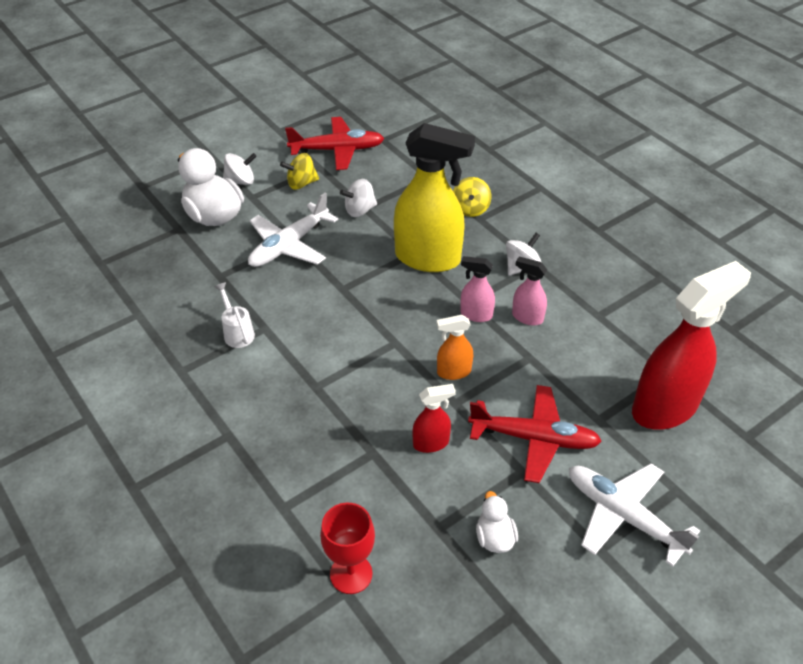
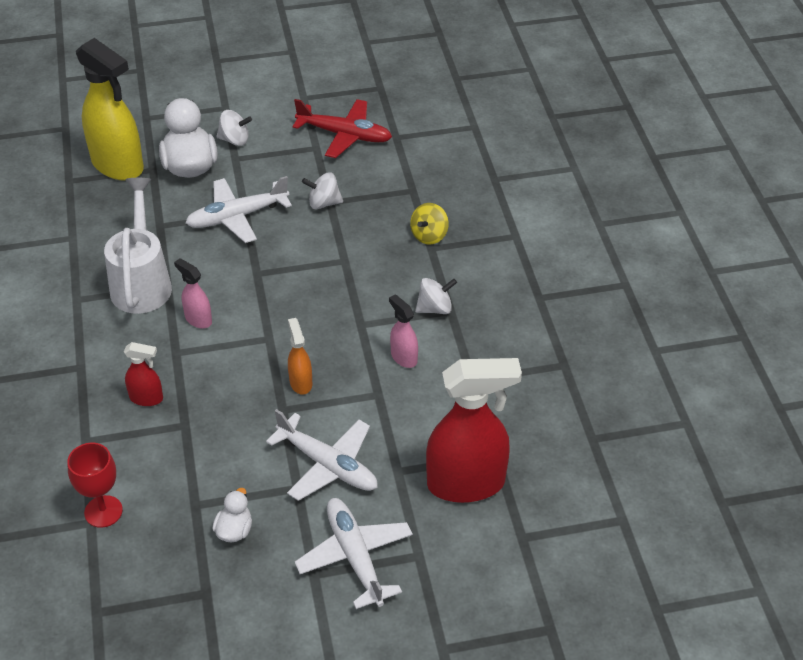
camera: 25 degrees right, 0 degrees up
white watering can [214,282,255,348] -> white watering can [104,178,172,314], size x2.11
yellow spinning top [280,153,319,190] -> none
yellow spray bottle [394,123,475,272] -> yellow spray bottle moved to [76,38,144,181]
red spray bottle [412,384,456,453] -> red spray bottle moved to [124,342,163,406]
orange spray bottle [437,315,473,380] -> orange spray bottle turned 60 degrees clockwise [288,318,312,395]
pink spray bottle [460,256,495,322] -> pink spray bottle moved to [174,258,212,329]
red plane [468,385,602,483] -> white plane [266,409,378,501]

